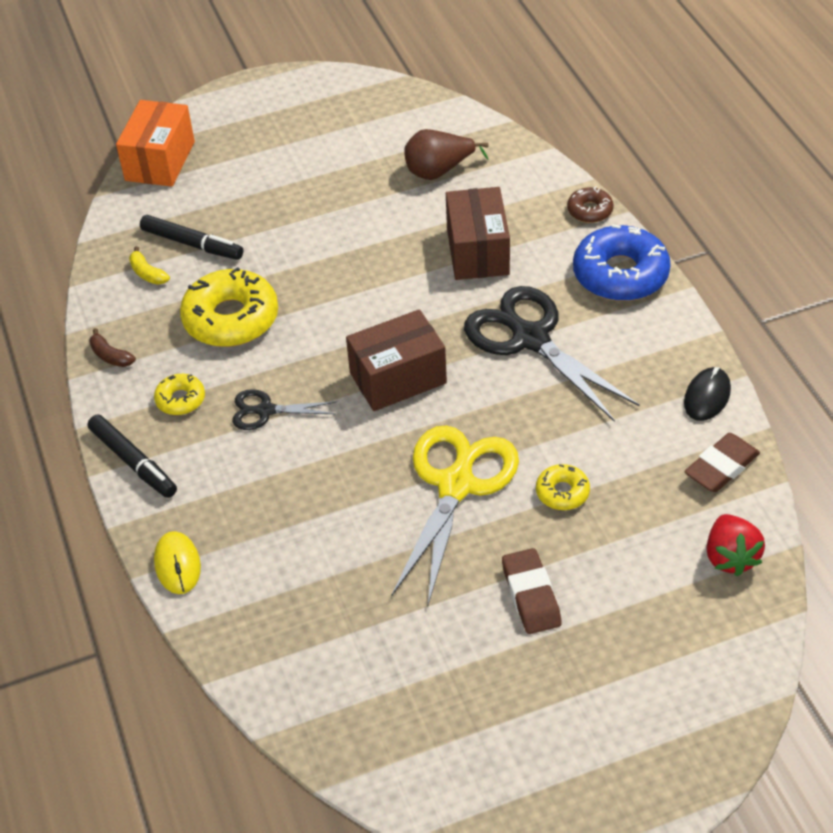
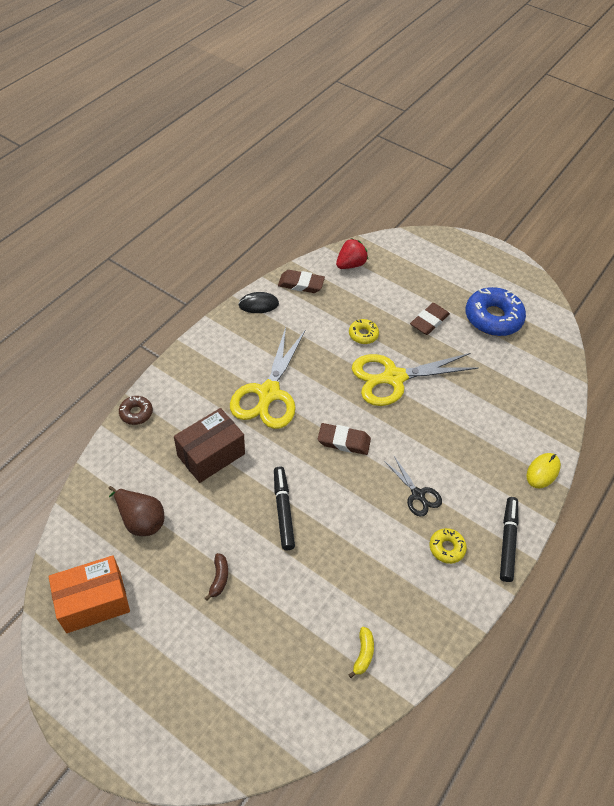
camera: 130 degrees left, 5 degrees up
brown banana [89,328,136,367] -> brown banana moved to [205,553,228,601]
orange box [116,100,195,187] -> orange box moved to [49,555,130,633]
black marker [140,215,243,260] -> black marker moved to [274,466,295,550]
yellow donut [180,267,278,347] -> none
brown box [346,309,447,411] -> brown eraser [318,423,371,455]
black scissors [464,286,640,422] -> yellow scissors [230,327,305,429]
blue donut [573,224,671,301] -> blue donut moved to [466,287,526,336]

